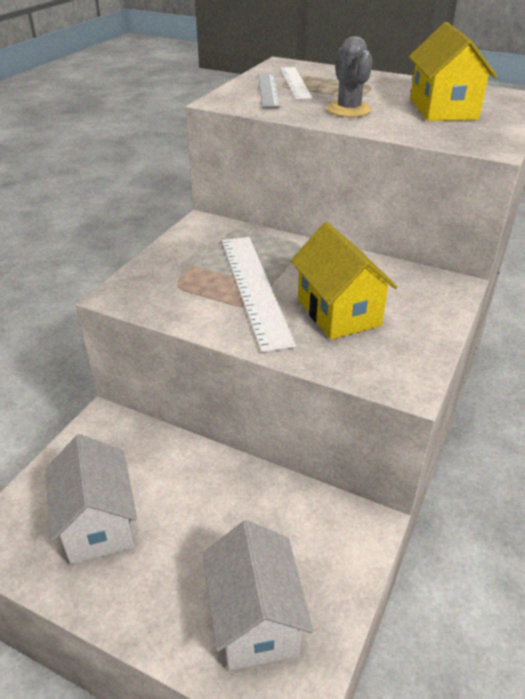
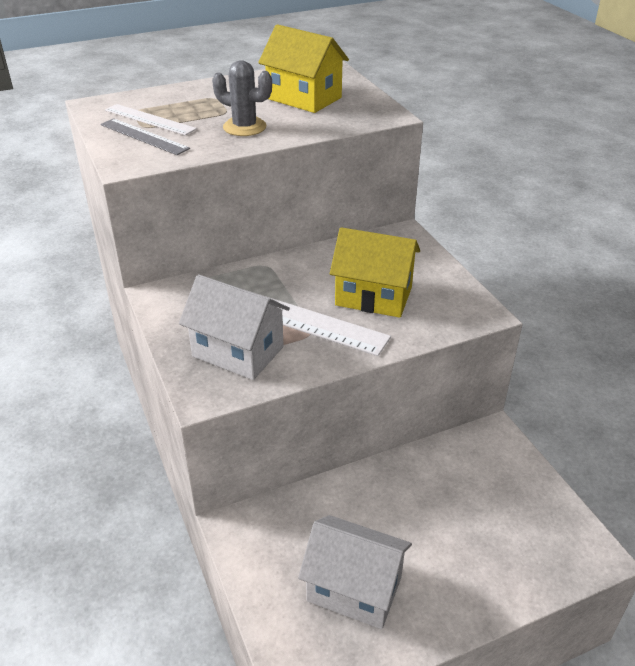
camera: 50 degrees left, 0 degrees up
white house [203,520,313,671] -> white house moved to [179,274,290,380]

